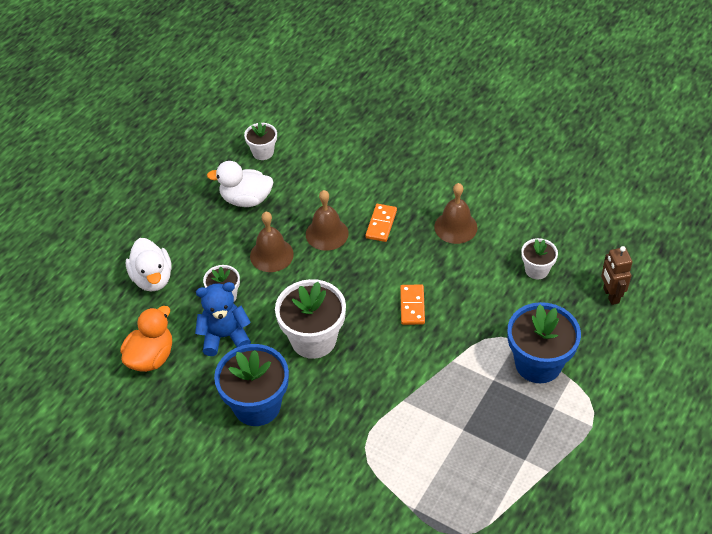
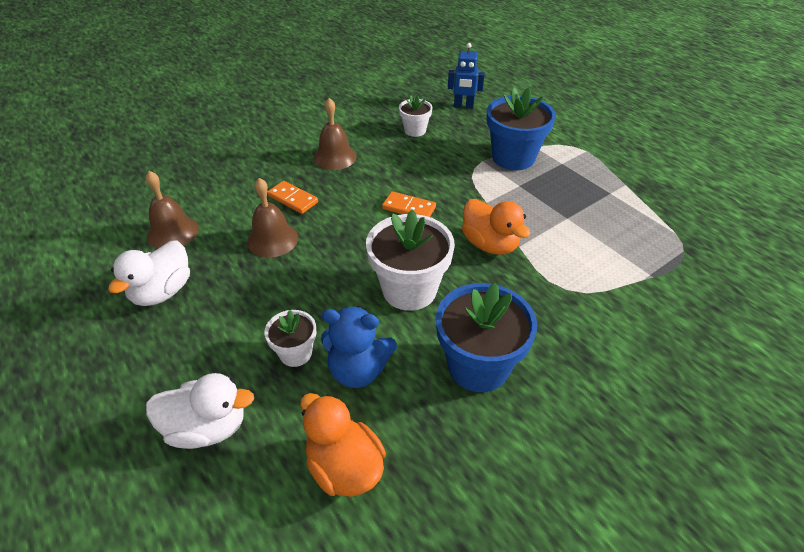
camera: 70 degrees left, 5 degrees down
blue teddy bear [195,282,251,356] -> blue teddy bear turned 90 degrees counterclockwise [321,306,397,388]
white flower pot [244,122,277,160] -> none
brown bell [250,212,294,272] -> brown bell moved to [145,171,199,249]
brown robot [601,246,633,305] -> blue robot [448,43,485,109]
none -> orange duck [462,199,530,255]

